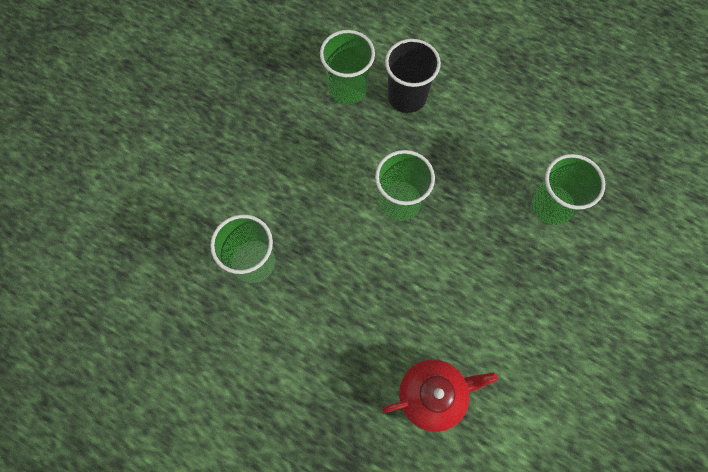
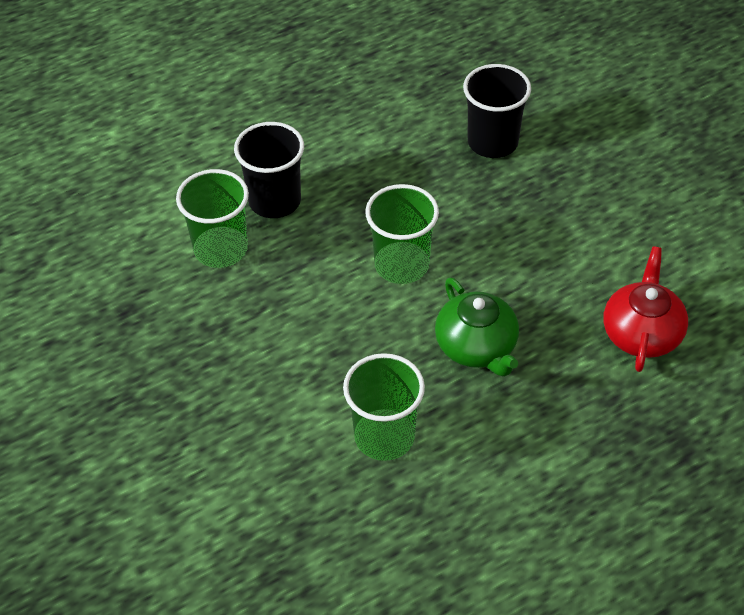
camera: 60 degrees left, 20 degrees down
green cup [532,154,605,225] -> black cup [463,64,531,158]
none -> green teapot [435,277,519,377]

